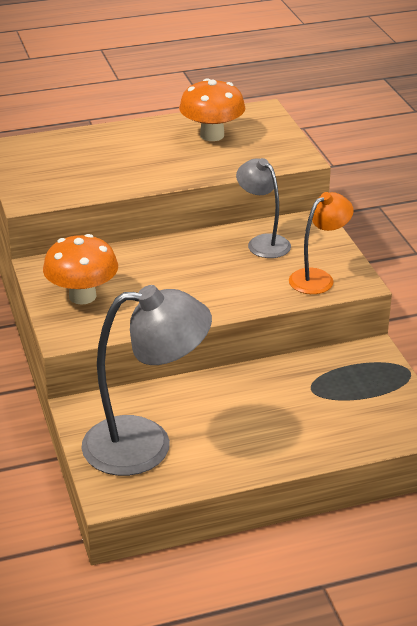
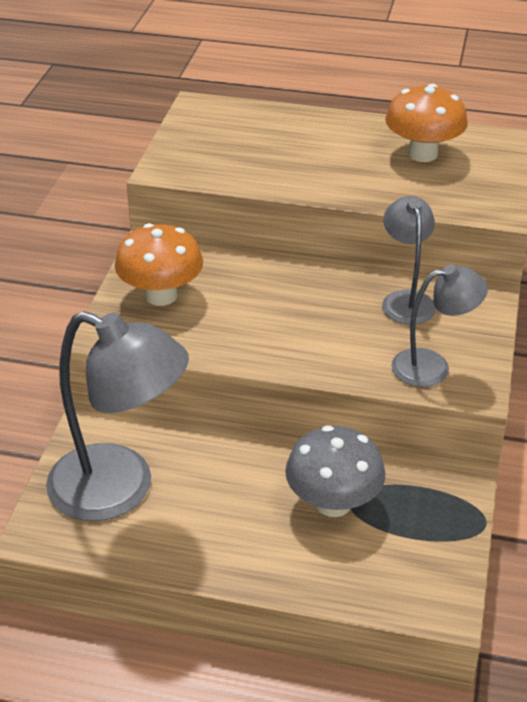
camera: 30 degrees right, 5 degrees up
orange lamp [289,192,354,294] -> grey lamp [391,265,488,387]
none -> grey mushroom [285,425,385,517]

